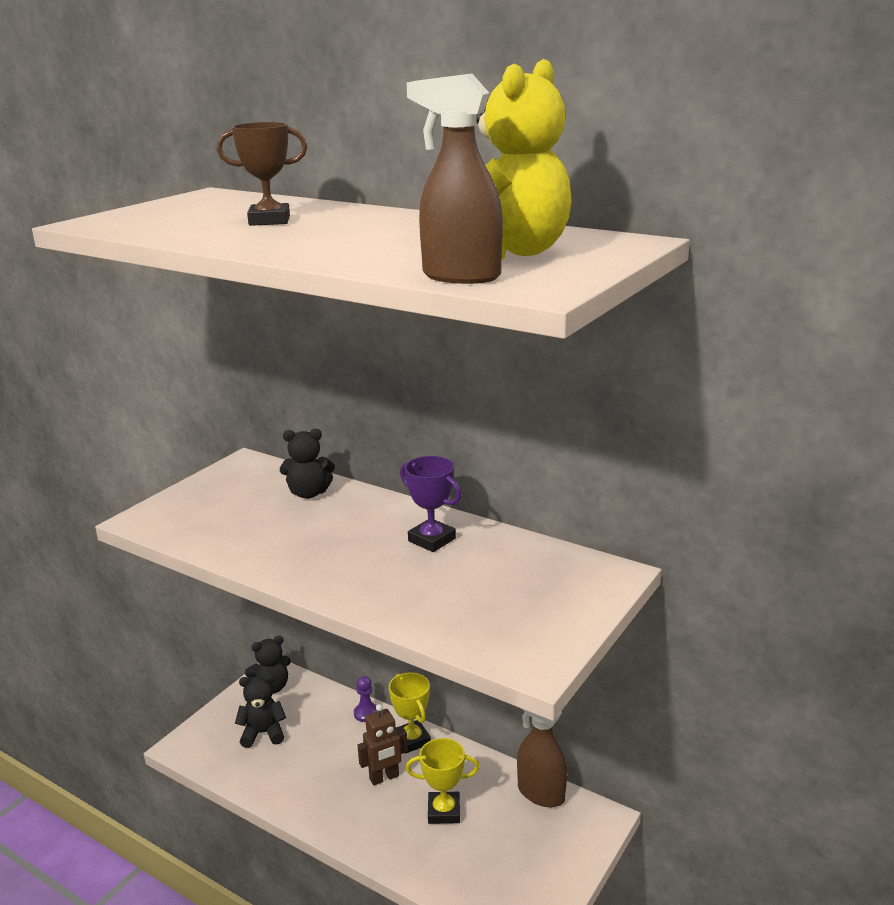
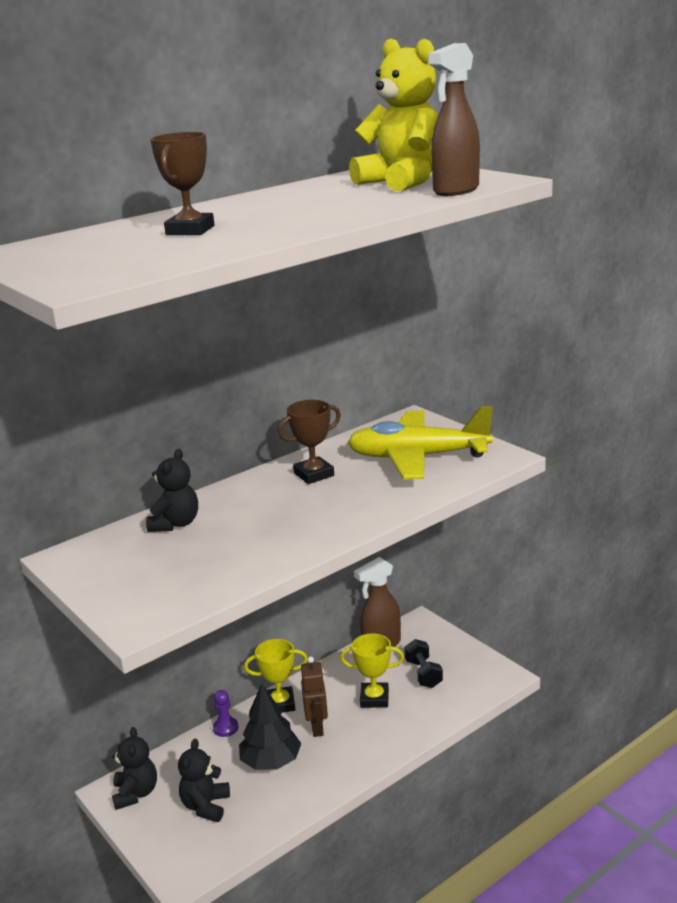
camera: 70 degrees left, 0 degrees up
purple trophy [400,456,461,552] -> brown trophy [278,400,341,484]
yellow trophy [406,738,480,824] -> yellow trophy turned 75 degrees clockwise [340,633,404,708]
none -> black tree [239,683,302,770]
none -> yellow plane [347,406,493,479]
none -> black dumbbell [404,639,443,688]

